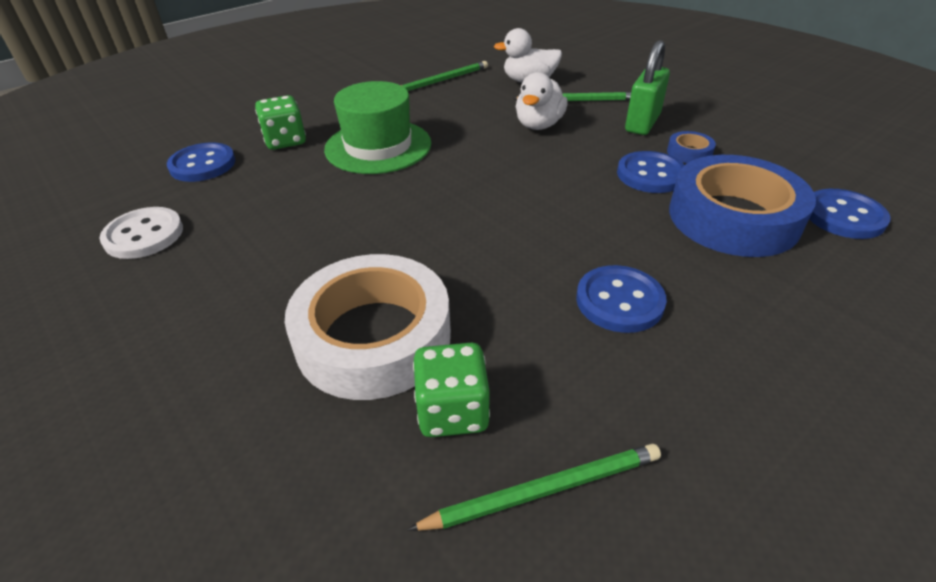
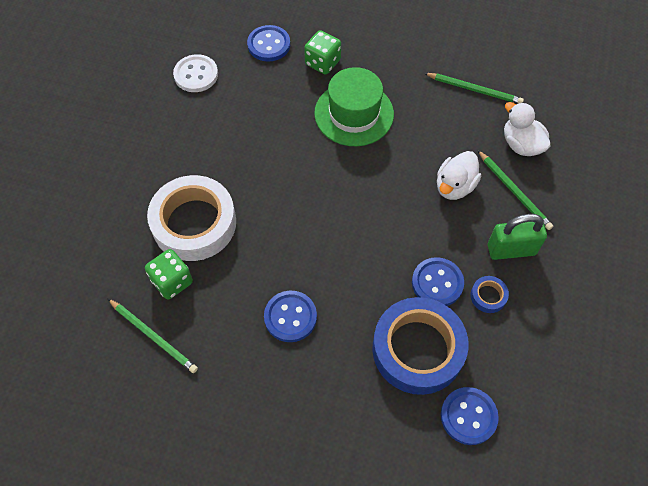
camera: 55 degrees right, 20 degrees up
white duck [516,72,568,130] -> white duck turned 45 degrees counterclockwise [437,151,481,200]

